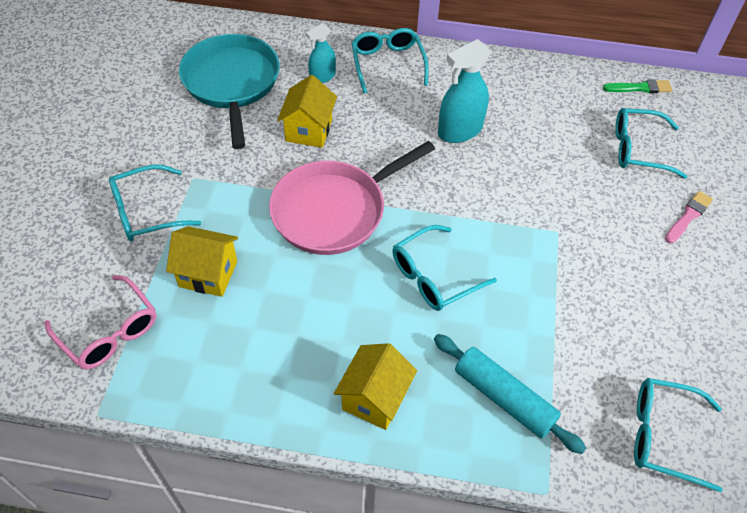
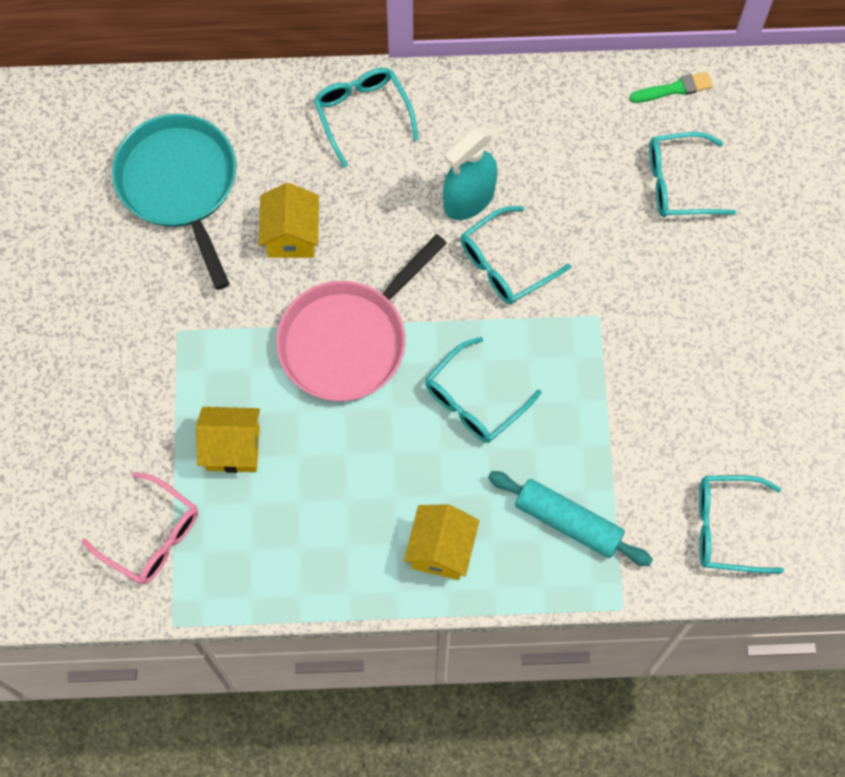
camera: 10 degrees left, 15 degrees up
turquoise glasses [109,164,201,241] -> turquoise glasses moved to [461,206,571,304]
turquoise spray bottle [306,24,336,83] -> none
pink brush [665,191,713,243] -> none

